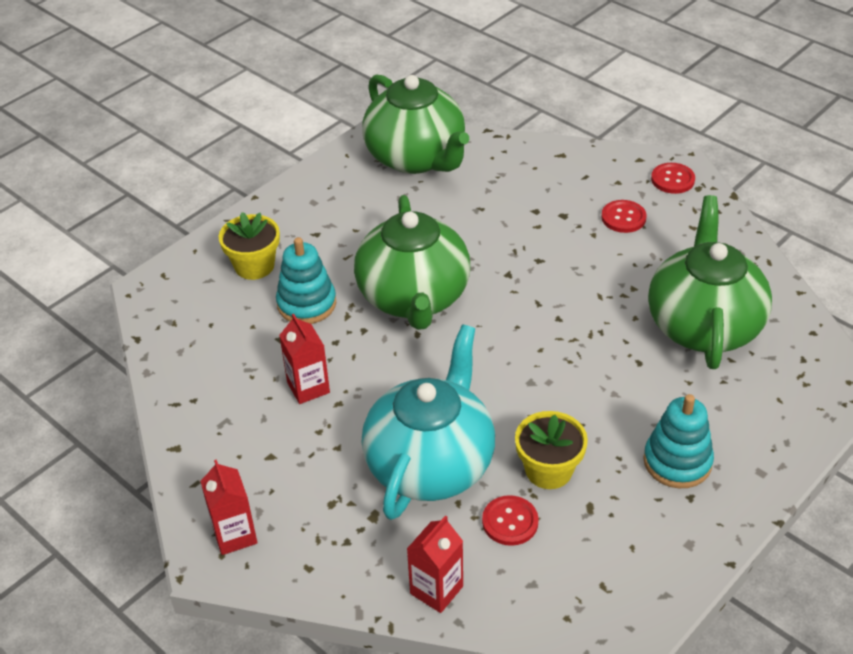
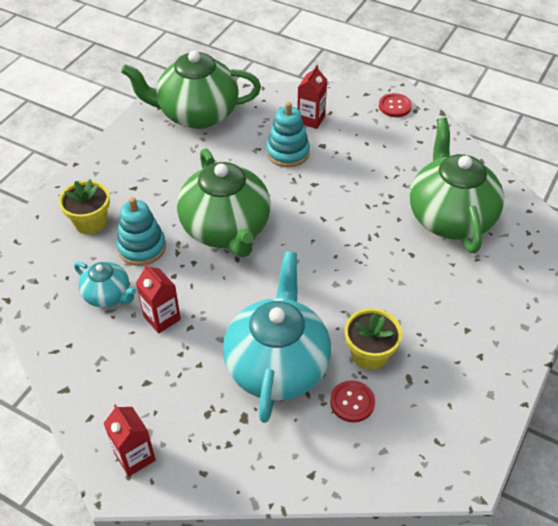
camera: 15 degrees left, 5 degrees up
green teapot [362,74,469,174] -> green teapot turned 135 degrees clockwise [121,50,261,129]
red carton [407,515,463,613] -> red carton moved to [297,65,327,129]
red button [601,200,647,233] -> none
turquoise stacking toy [643,394,714,488] -> turquoise stacking toy moved to [266,102,310,167]
none -> turquoise teapot [74,262,136,307]

